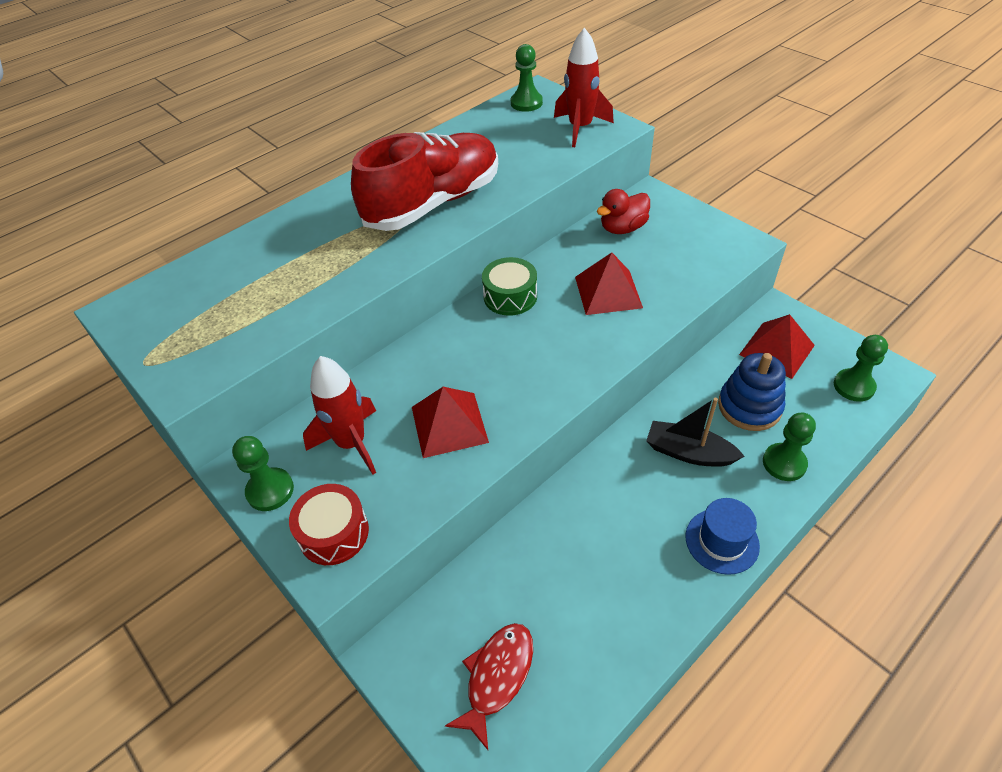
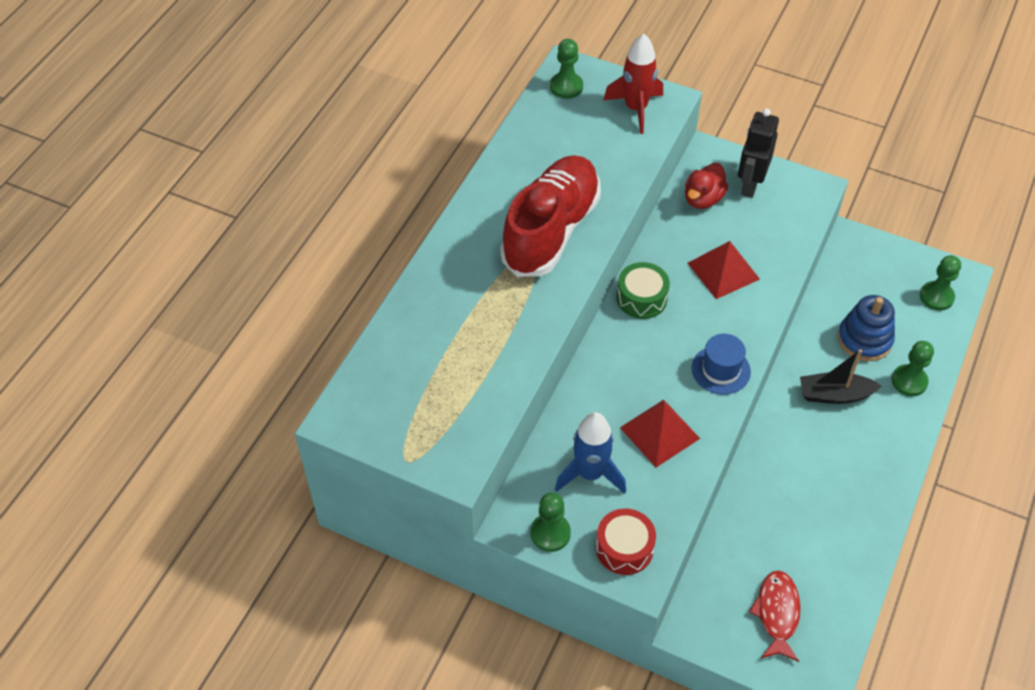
camera: 25 degrees left, 5 degrees up
red rocket [303,356,376,475] -> blue rocket [555,412,626,494]
blue hat [686,498,760,575] -> blue hat moved to [692,334,751,395]
red pyramid [739,314,815,379] -> none
none -> black robot [738,108,779,198]

